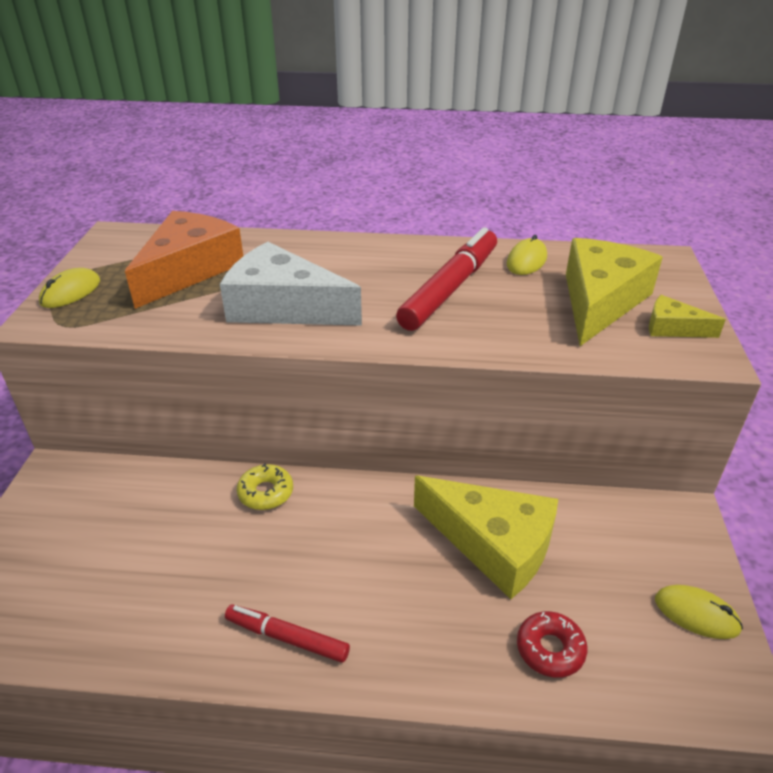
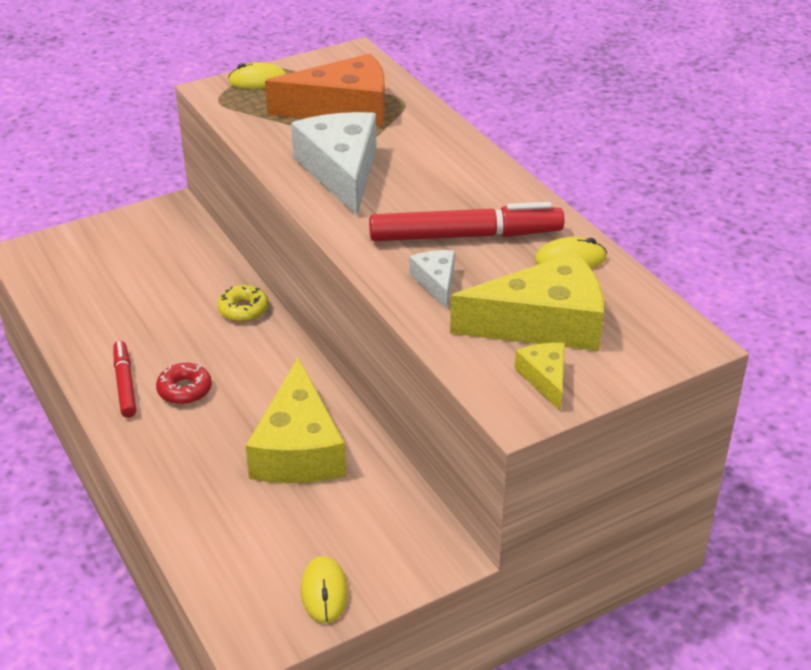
camera: 55 degrees right, 0 degrees up
red donut [517,611,587,678] -> red donut moved to [156,363,212,404]
none -> white cheese [409,250,455,309]

